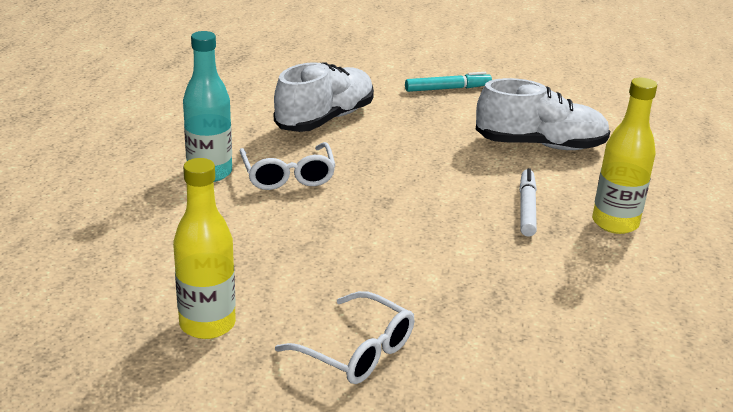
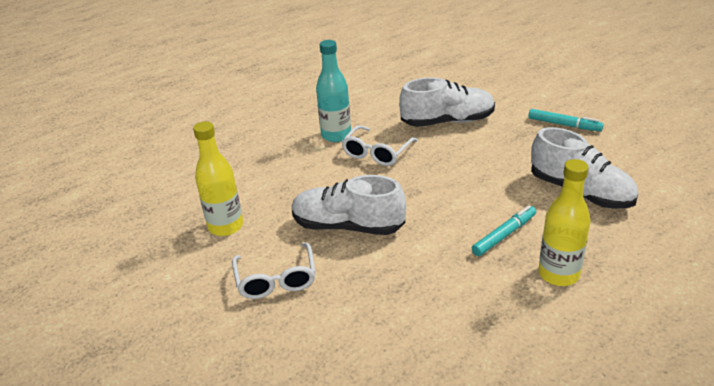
camera: 45 degrees right, 5 degrees up
white marker [519,168,537,237] -> turquoise marker [472,205,536,256]
none -> white shoe [292,175,406,235]

